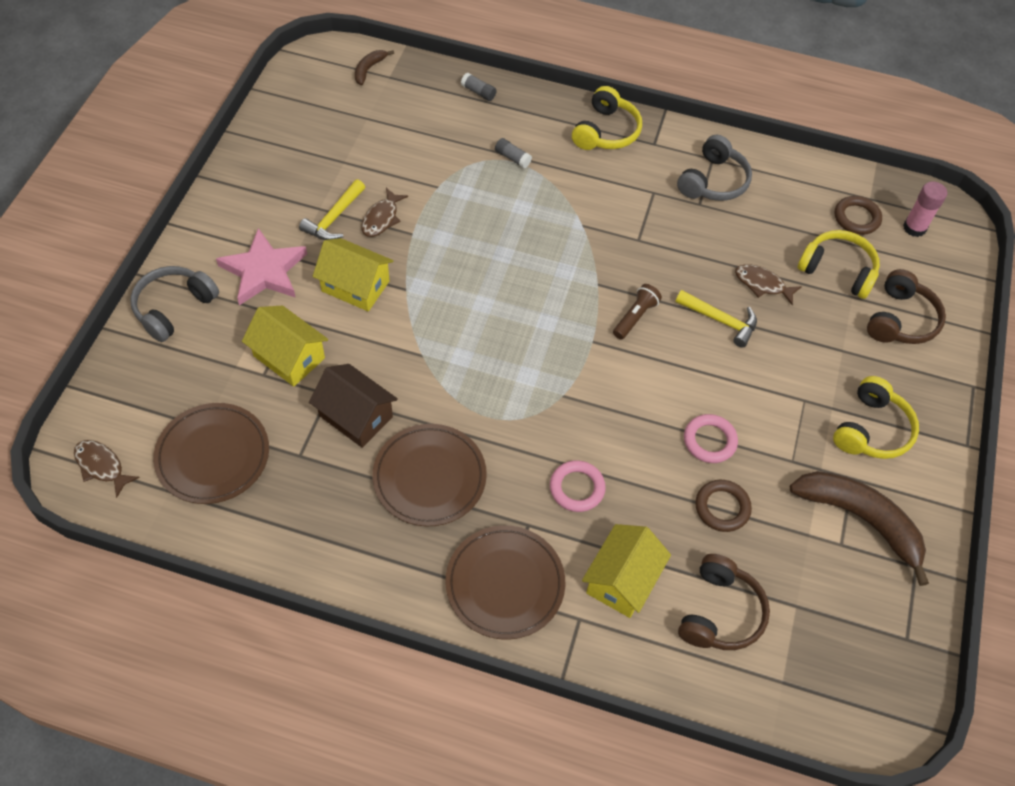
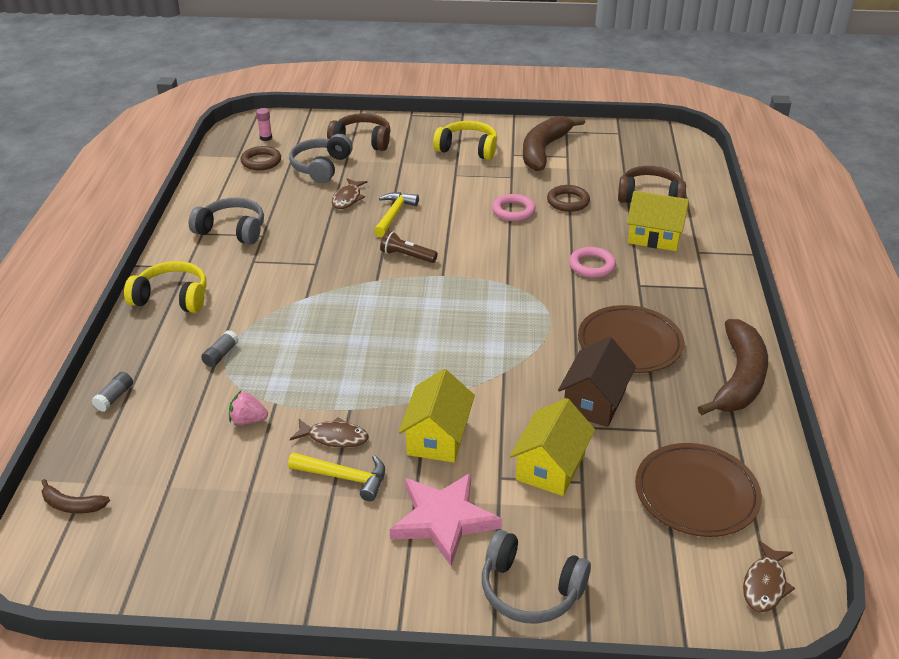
camera: 100 degrees left, 20 degrees down
brown plate [445,525,565,640] -> none
yellow headphones [798,230,880,299] -> grey headphones [289,134,353,183]
pink glue stick [903,181,947,237] -> pink glue stick [256,108,272,141], size x0.66
none -> pink strawberry [229,391,268,425]
none -> brown banana [698,319,768,415]

